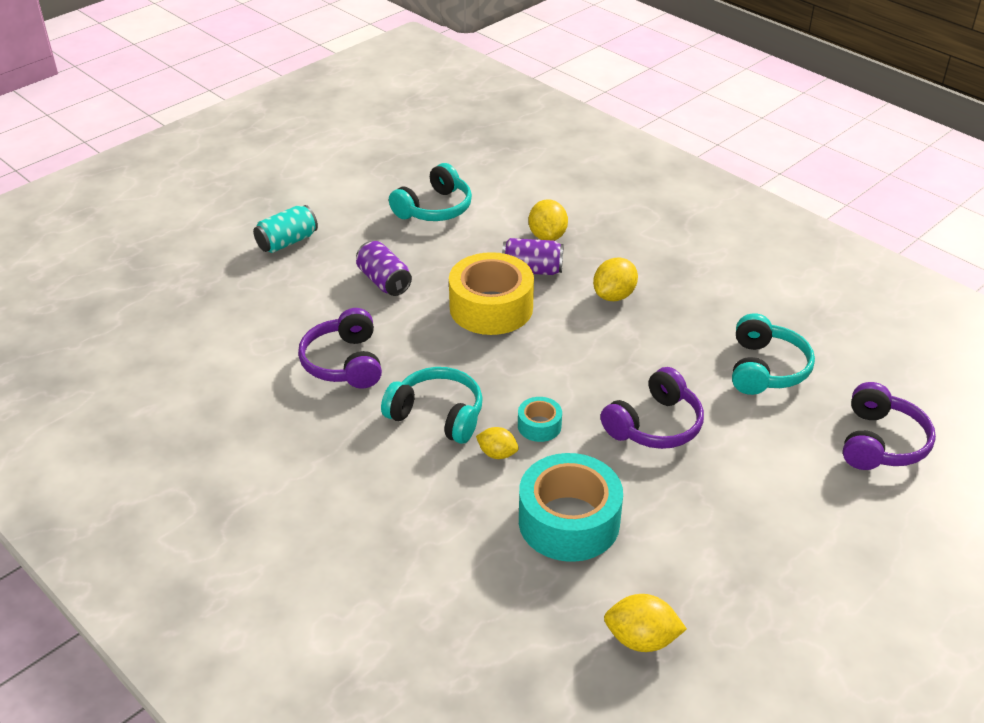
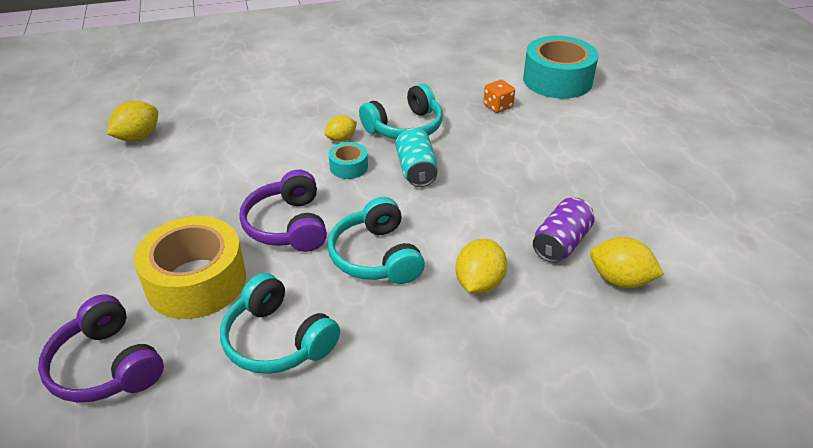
camera: 120 degrees right, 0 degrees up
turquoise can [253,205,318,253] -> turquoise can moved to [396,128,438,187]
purple headphones [298,308,382,389] -> orange dice [483,80,515,113]
purple can [356,241,412,296] -> none
turquoise headphones [389,163,472,221] -> turquoise headphones moved to [328,197,425,284]
yellow tape [449,252,534,335] -> yellow tape moved to [134,216,246,319]
turquoise tape [519,453,623,562] -> turquoise tape moved to [523,36,598,99]
yellow lemon [593,258,638,301] -> yellow lemon turned 45 degrees clockwise [456,239,507,294]

